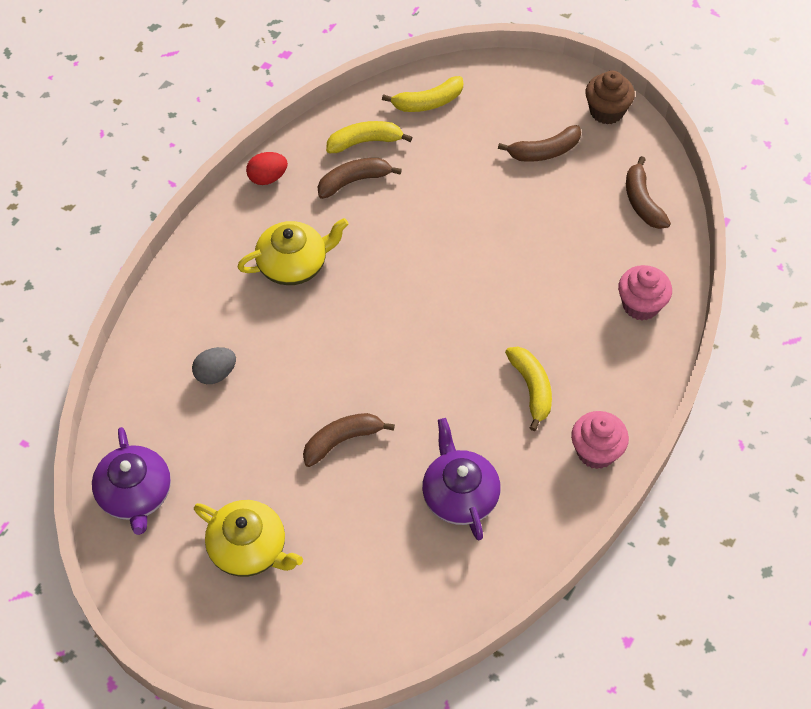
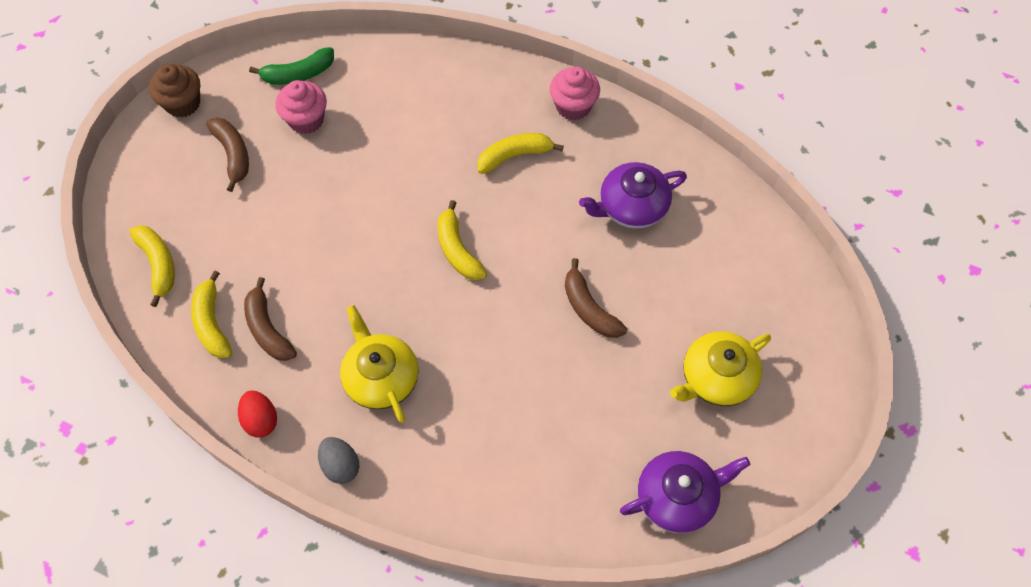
camera: 95 degrees left, 5 degrees up
grey egg [192,347,236,384] -> grey egg moved to [318,437,359,484]
yellow teapot [194,500,303,577] -> yellow teapot turned 150 degrees counterclockwise [670,331,771,406]
pink cupcake [618,265,672,320] -> pink cupcake moved to [275,80,327,134]
brown banana [626,156,671,229] -> green banana [249,47,334,85]
none -> yellow banana [438,200,487,280]

